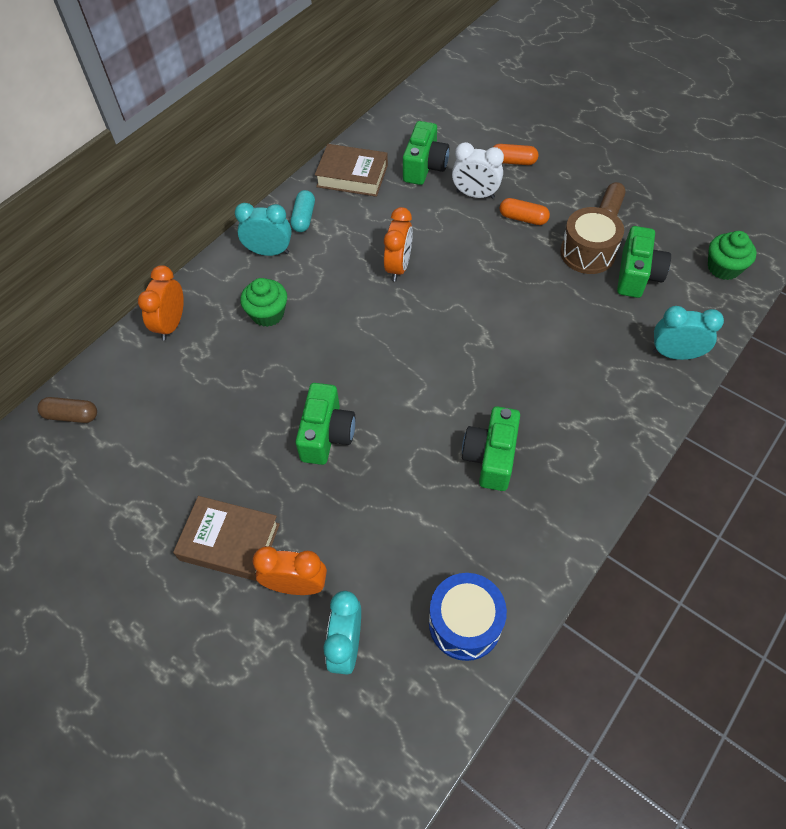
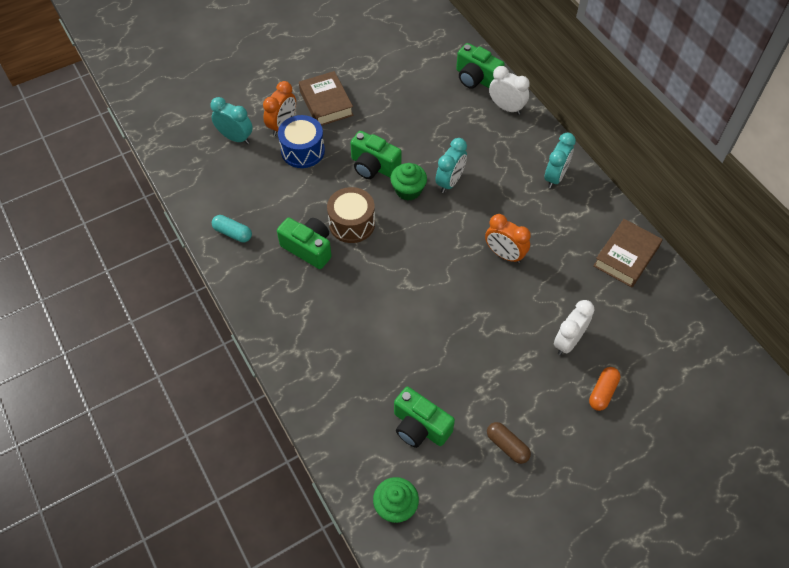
camera: 110 degrees right, 0 degrees up
brown capsule [37,397,97,423] -> none
orange clock [138,265,184,341] -> white clock [489,66,530,115]
brown book [173,496,280,581] -> brown book turned 60 degrees counterclockwise [299,71,354,126]
green cupcake [240,278,287,327] -> green cupcake moved to [390,163,427,200]
turquoise capsule [291,190,315,232] -> turquoise capsule moved to [212,215,252,243]
green camera [403,121,450,185] -> green camera moved to [456,43,505,89]
blue drum [429,573,507,661] -> blue drum moved to [278,115,325,168]
orange capsule [500,198,550,225] -> none
brown drum [560,207,624,274] -> brown drum moved to [327,187,375,243]
turquoise clock [653,306,724,360] -> turquoise clock moved to [435,138,467,193]

